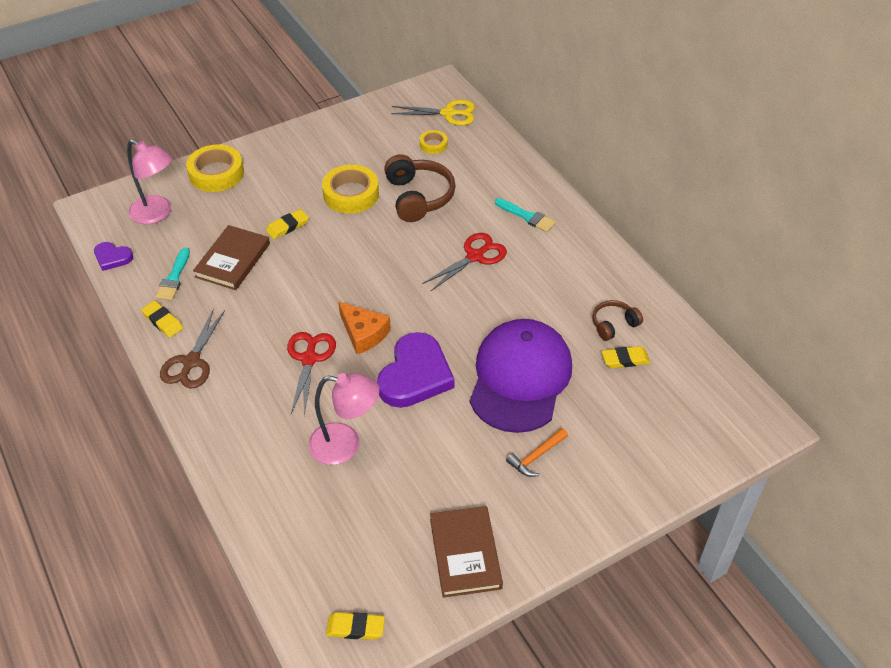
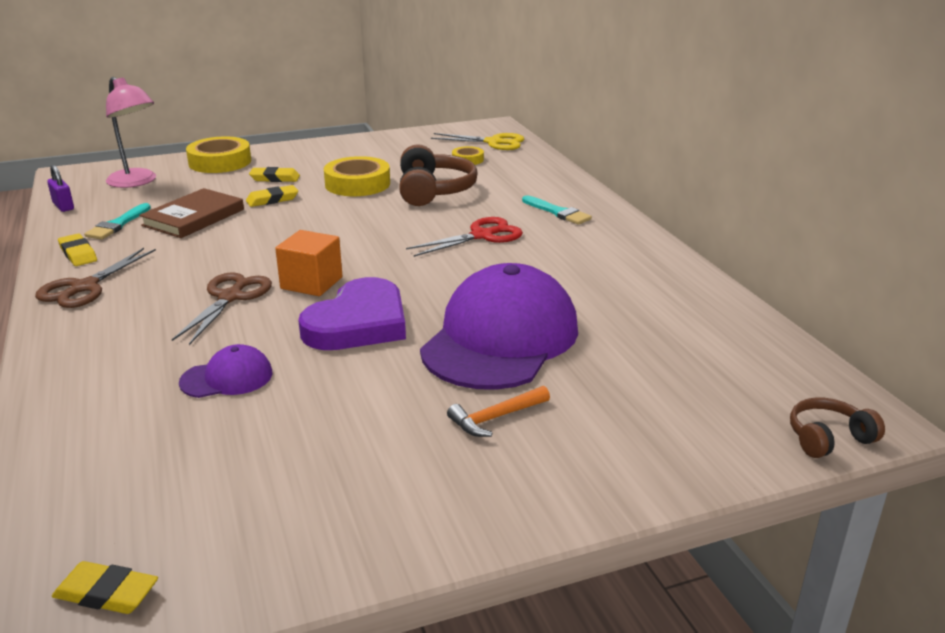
camera: 10 degrees right, 20 degrees down
purple heart [94,242,133,271] -> purple padlock [47,165,74,212]
red scissors [287,332,336,416] -> brown scissors [172,272,272,345]
pink lamp [308,373,380,465] -> purple cap [179,344,272,398]
orange cheese [338,302,391,354] -> orange cube [275,230,342,296]
brown book [430,506,503,598] -> none
brown headphones [593,300,643,341] -> brown headphones moved to [790,397,885,458]
yellow eraser [601,346,650,368] -> yellow eraser moved to [249,167,300,182]

